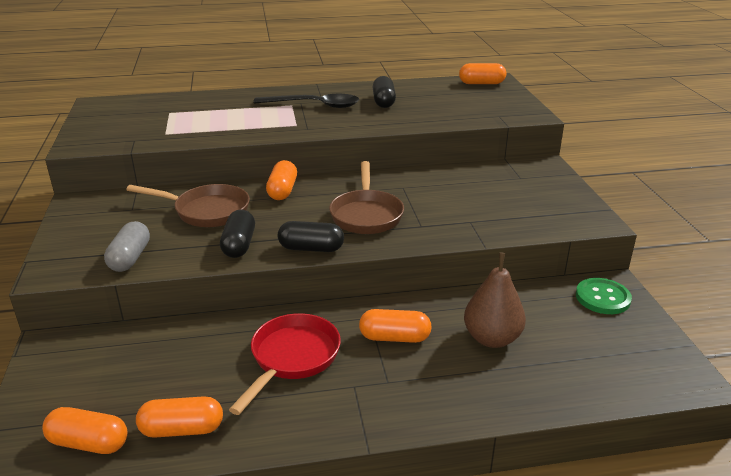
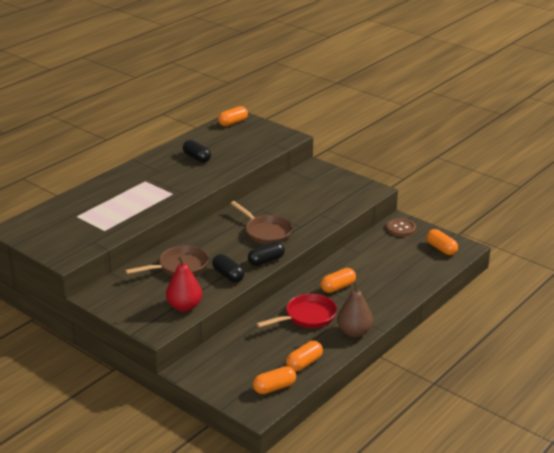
camera: 40 degrees left, 0 degrees up
grey capsule [104,221,150,272] -> red pear [166,256,202,312]
red pan [229,313,341,415] -> red pan turned 75 degrees clockwise [256,294,337,328]
black spoon [253,94,359,108] -> none
orange capsule [266,160,297,200] -> orange capsule moved to [426,229,458,255]
brown pear [464,252,526,348] -> brown pear moved to [337,282,373,337]
green button [576,278,632,314] -> brown button [386,218,416,237]

